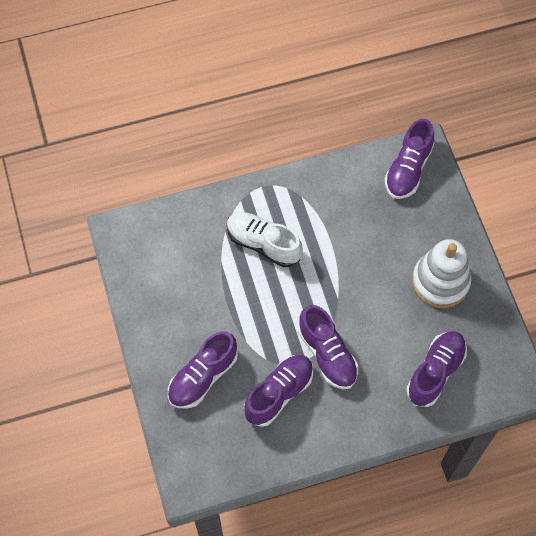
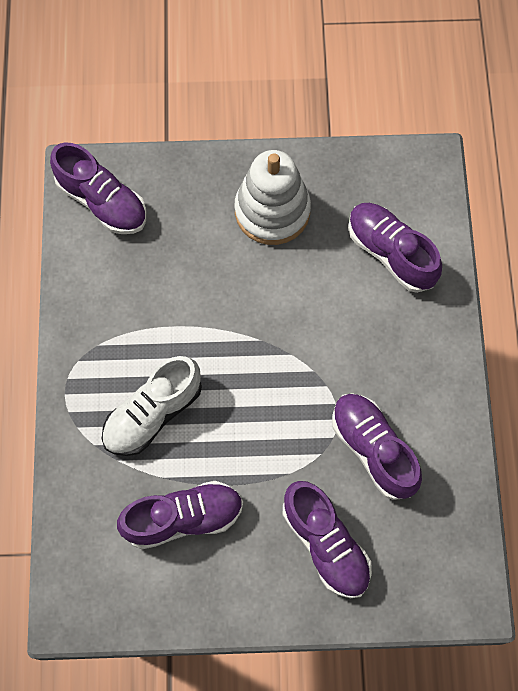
camera: 75 degrees left, 5 degrees up
purple shoe [298,305,358,389] -> purple shoe moved to [117,481,243,549]

